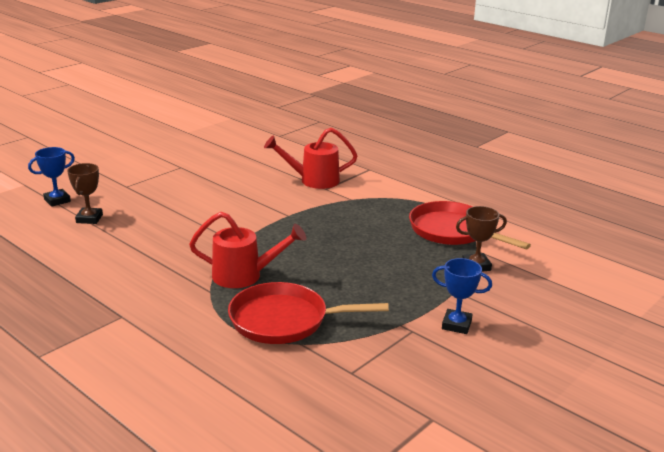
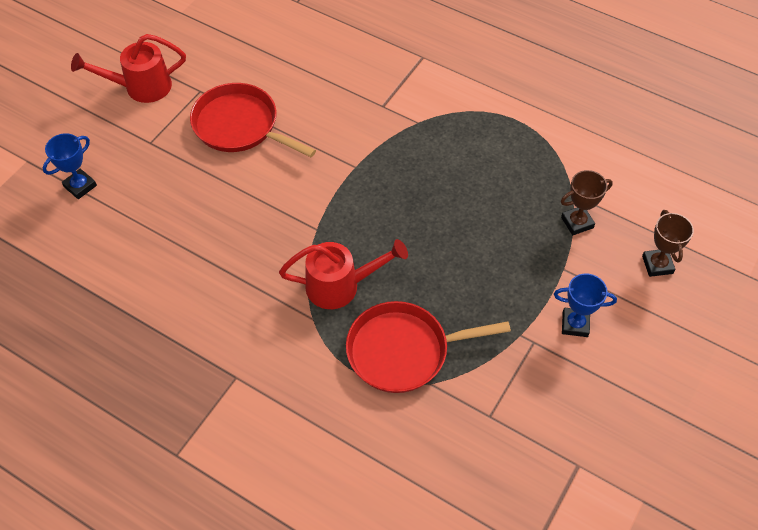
camera: 10 degrees left, 30 degrees up
brown trophy [67,163,103,224] -> brown trophy moved to [642,210,694,277]
red watering can [264,128,358,189] -> red watering can moved to [71,34,186,103]
red pan [409,201,531,249] -> red pan moved to [190,83,316,157]

